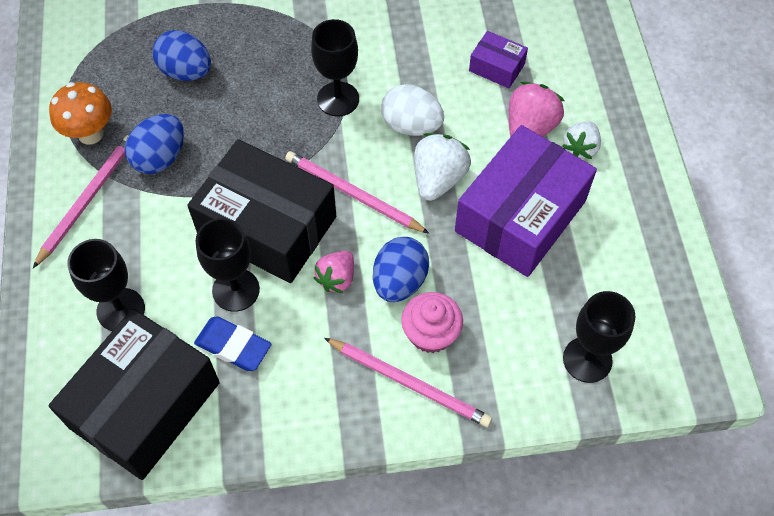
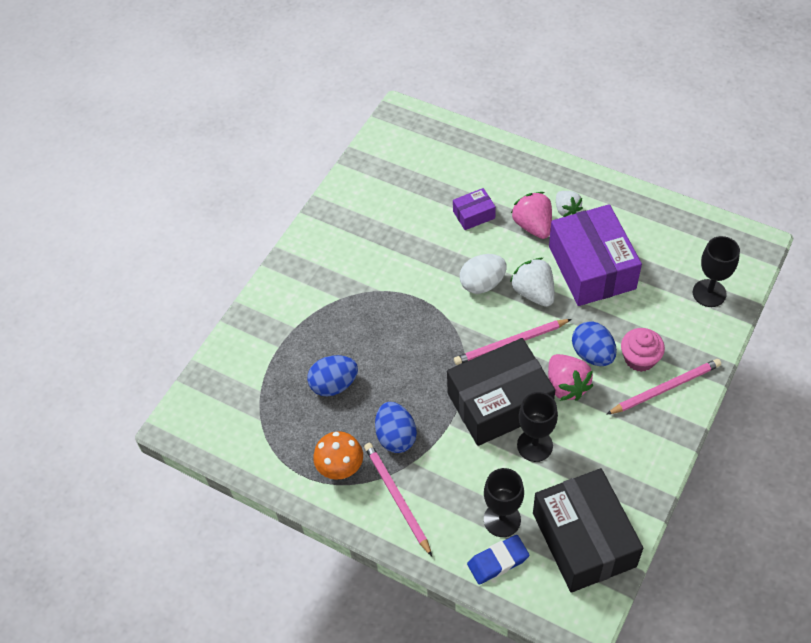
camera: 50 degrees left, 5 degrees down
blue eraser [194,316,271,371] -> blue eraser moved to [467,535,529,585]
black goblet [311,19,359,116] -> none
pink strawberry [314,251,354,293] -> pink strawberry [548,354,594,401], size x1.50

